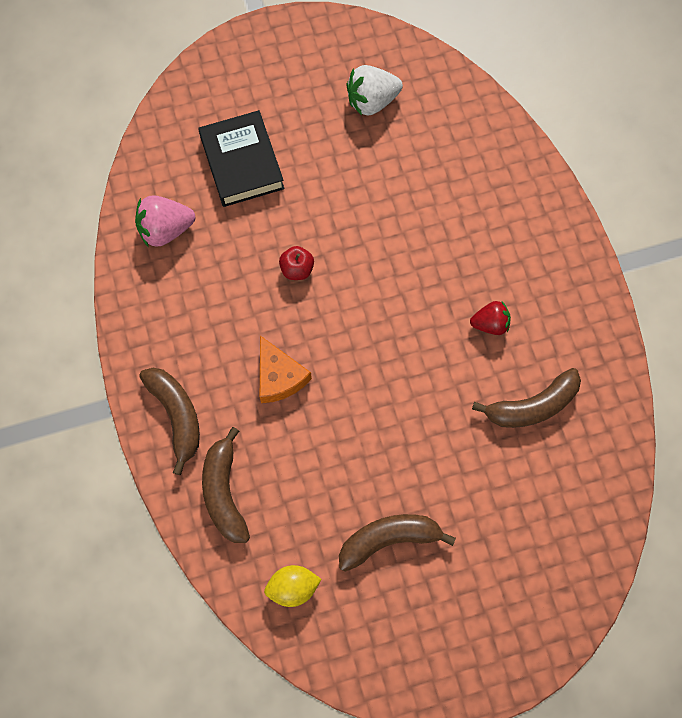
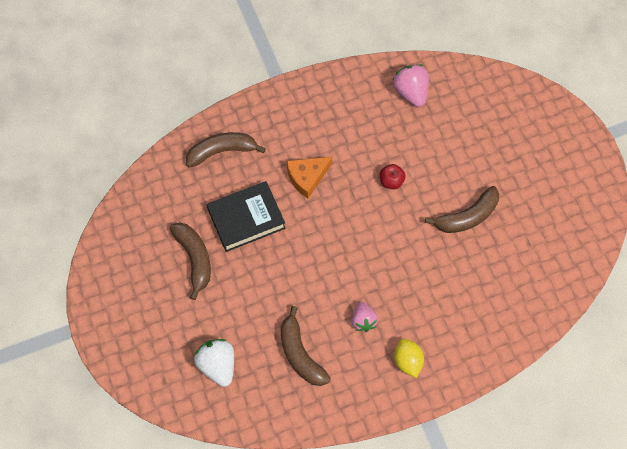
camera: 85 degrees right, 5 degrees down
brown banana [139,368,200,475] -> brown banana moved to [425,186,499,233]
black book [198,110,285,207] -> black book moved to [207,181,286,252]
yellow lemon [264,565,322,607] -> yellow lemon moved to [394,338,424,378]
white strawberry [346,65,403,116] -> white strawberry moved to [194,339,234,387]
red strawberry [470,301,511,335] -> pink strawberry [352,302,378,332]

